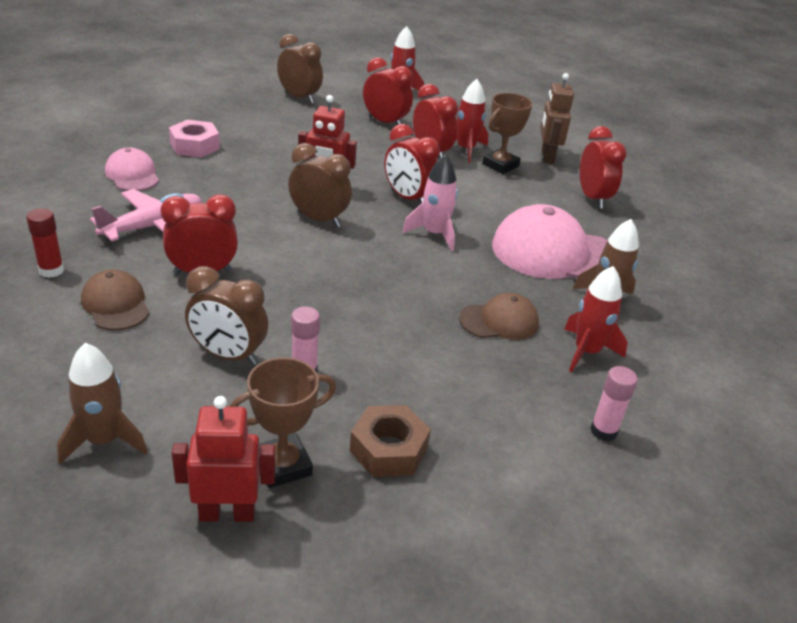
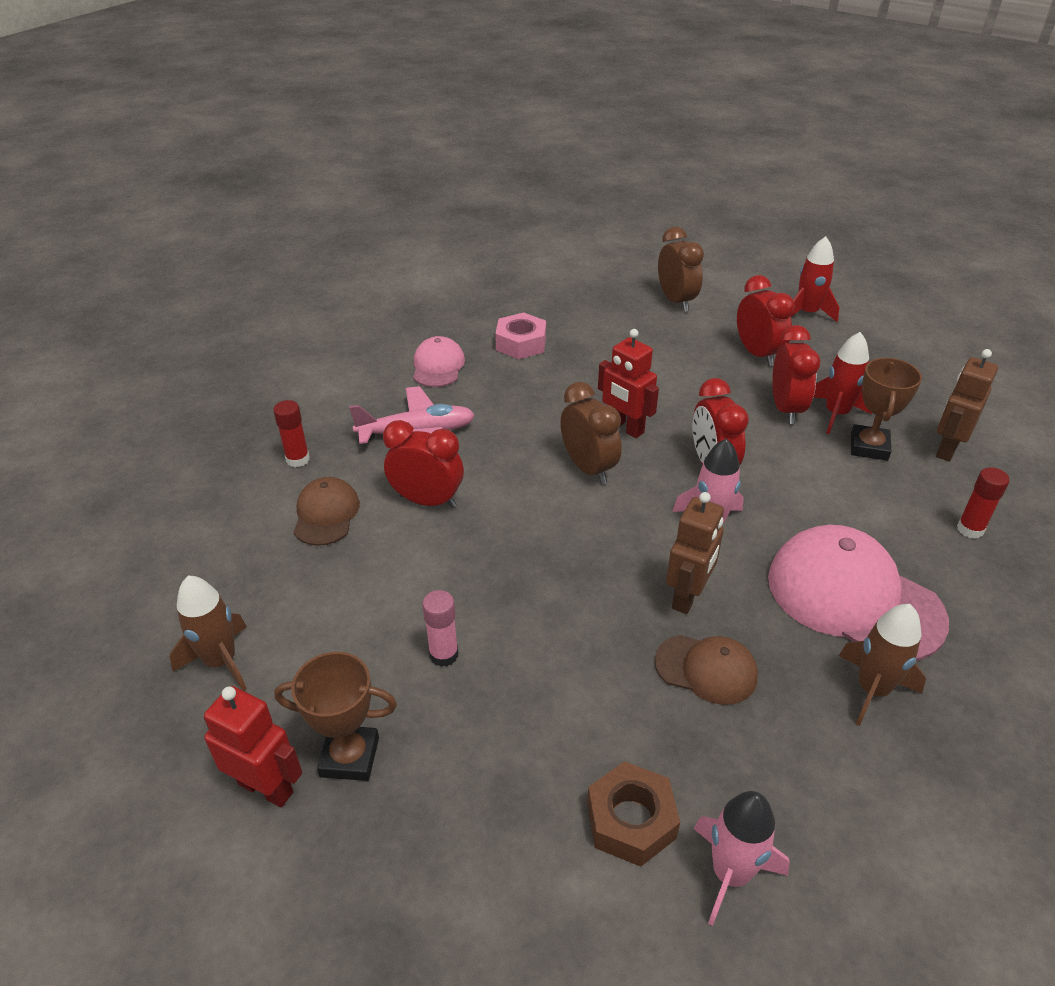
camera: 35 degrees right, 5 degrees up
brown clock [185,266,268,365] -> none
brown nut [350,405,431,477] -> brown nut moved to [587,761,680,867]
brown trophy [482,93,533,174] -> brown trophy turned 60 degrees counterclockwise [851,358,922,461]
red rocket [564,266,628,372] -> none
red clock [580,126,627,209] -> red glue stick [957,467,1009,539]
pink glue stick [590,366,638,441] -> pink rocket [694,791,790,926]
none -> brown robot [666,492,724,614]

